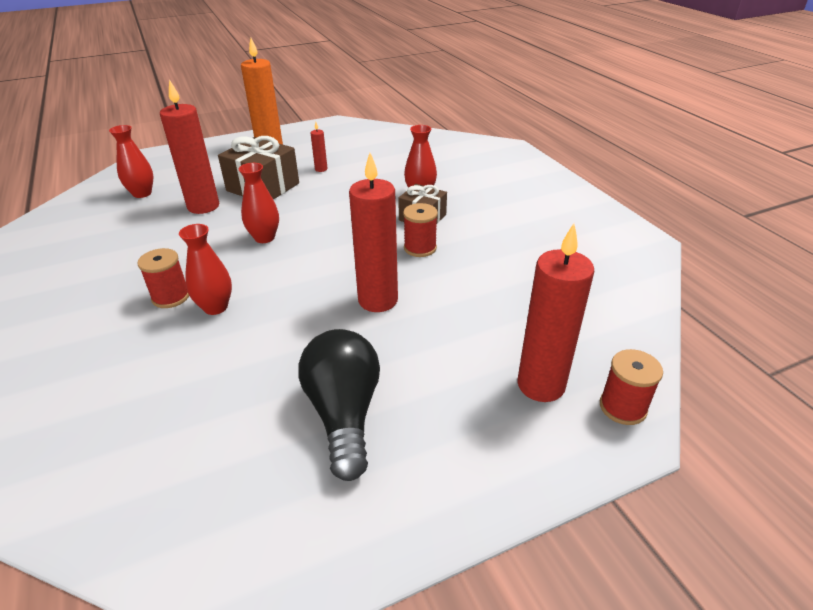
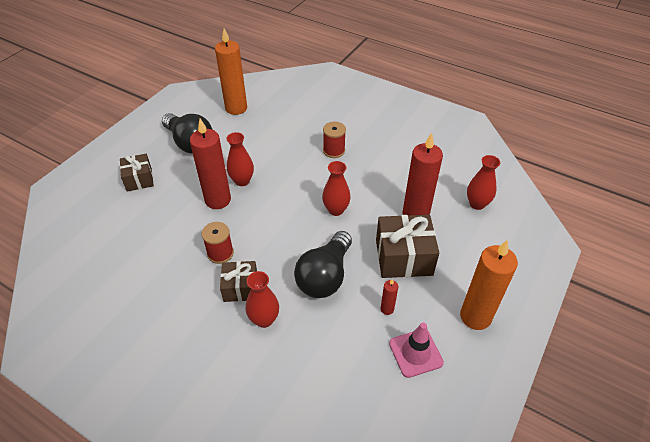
camera: 145 degrees right, 10 degrees up
red vase [179,224,232,315] -> red vase moved to [226,132,254,186]
red candle [518,224,595,402] -> none
red spool [600,349,663,425] -> none
none -> brown gift [120,154,154,192]
none -> orange candle [215,28,247,115]
none -> black light bulb [294,231,352,298]
none -> pink traffic cone [389,323,444,378]

